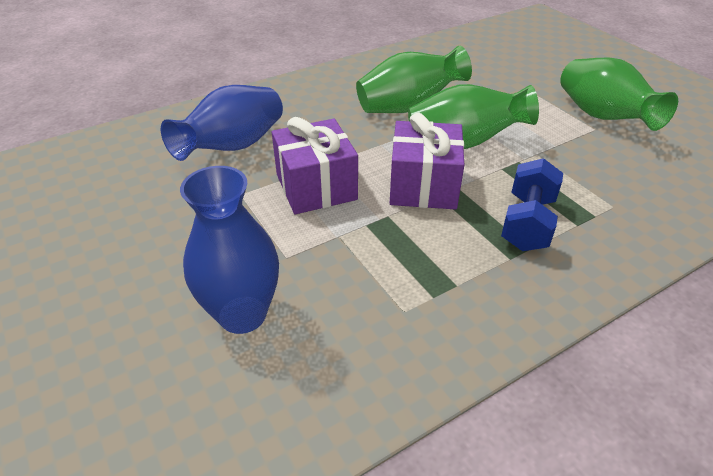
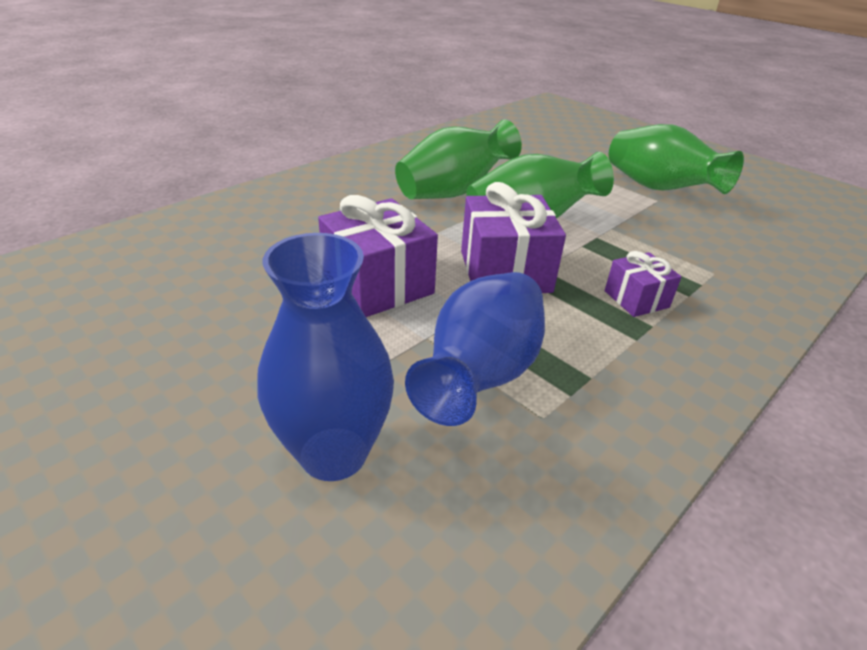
camera: 15 degrees left, 5 degrees down
blue vase [161,85,283,161] -> blue vase moved to [405,272,545,426]
blue dumbbell [501,158,563,251] -> purple gift [605,251,682,317]

